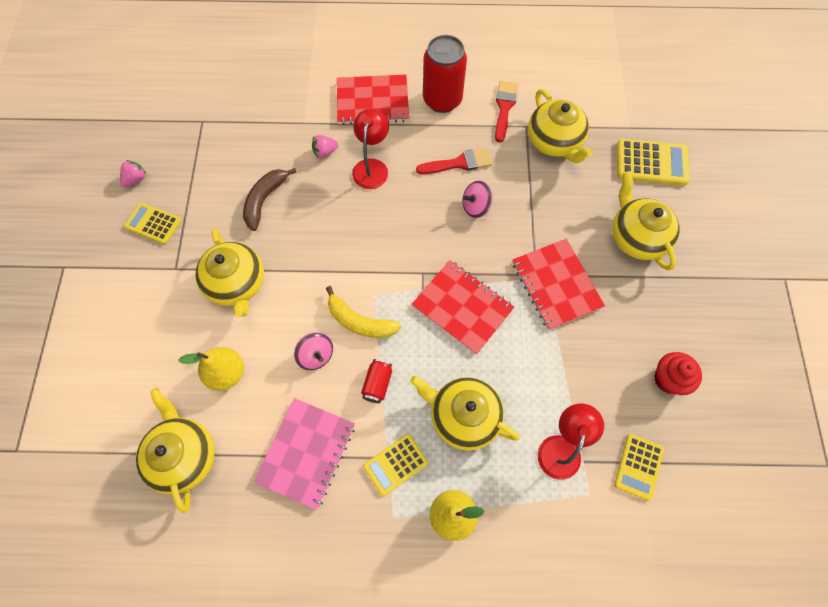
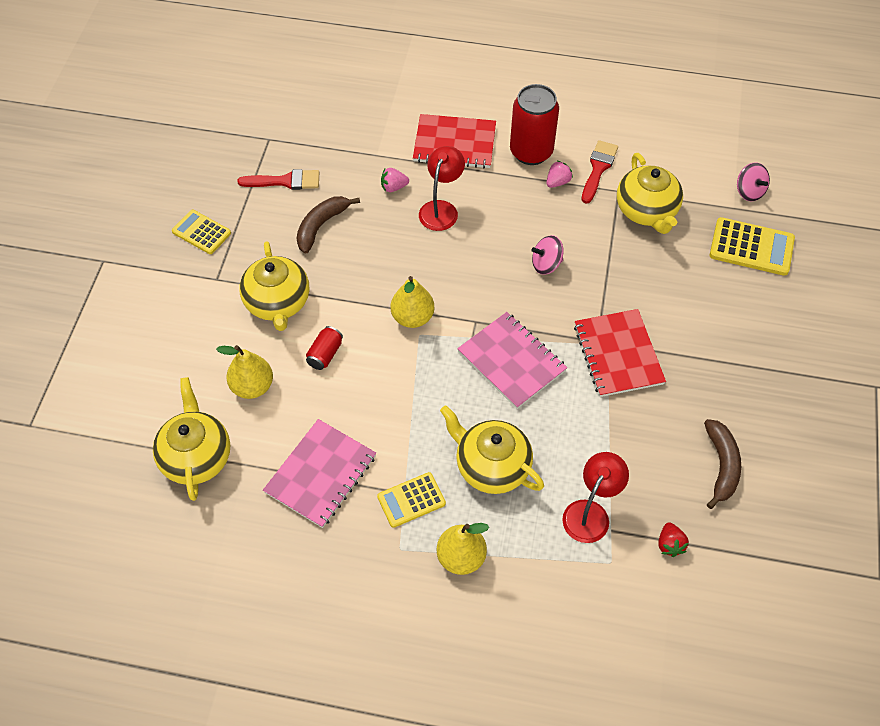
camera: 10 degrees right, 10 degrees down
pink strawberry [120,160,146,187] -> pink strawberry moved to [546,161,573,188]
pink spinning top [294,332,333,370] -> pink spinning top moved to [737,162,770,201]
yellow banana [326,286,401,338] -> none
red can [361,359,392,403] -> red can moved to [306,326,343,370]
red notebook [411,260,514,355] -> pink notebook [457,312,567,409]
red brush [416,148,492,174] -> red brush moved to [237,169,319,190]
yellow teapot [612,171,680,271] -> none
yellow calculator [614,434,664,501] -> red strawberry [658,523,689,557]
red cupcake [654,352,702,395] -> brown banana [704,419,741,509]
none -> yellow pear [391,276,435,328]

